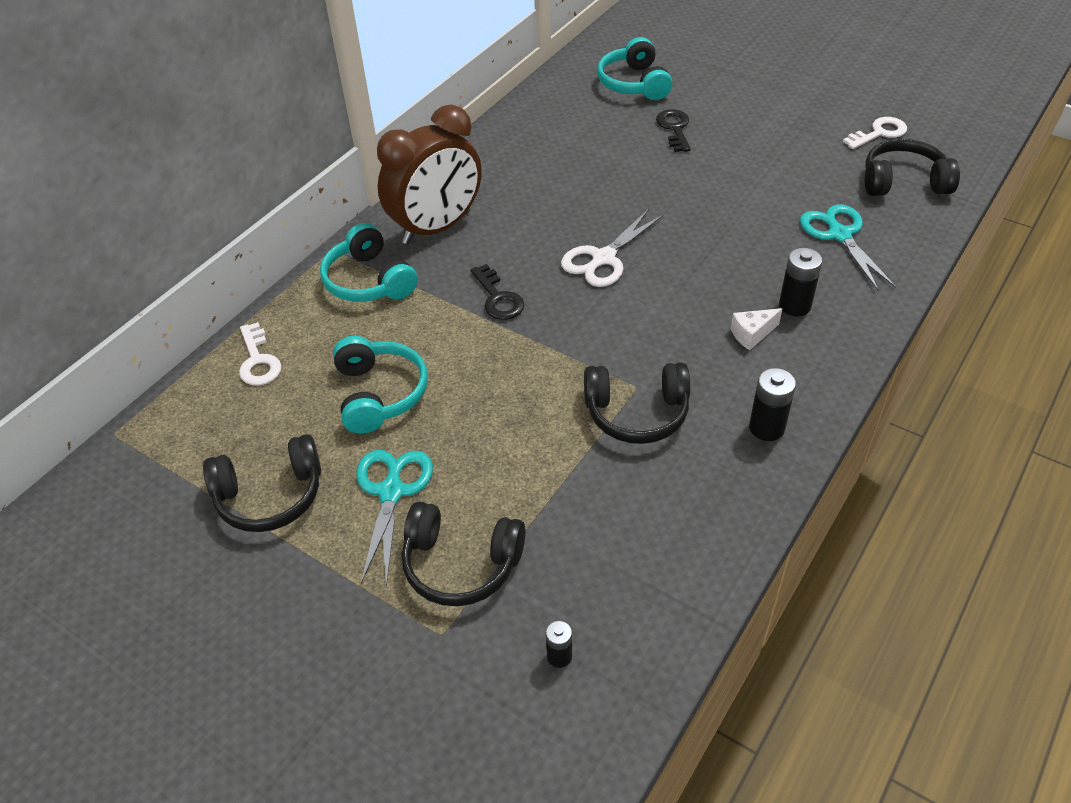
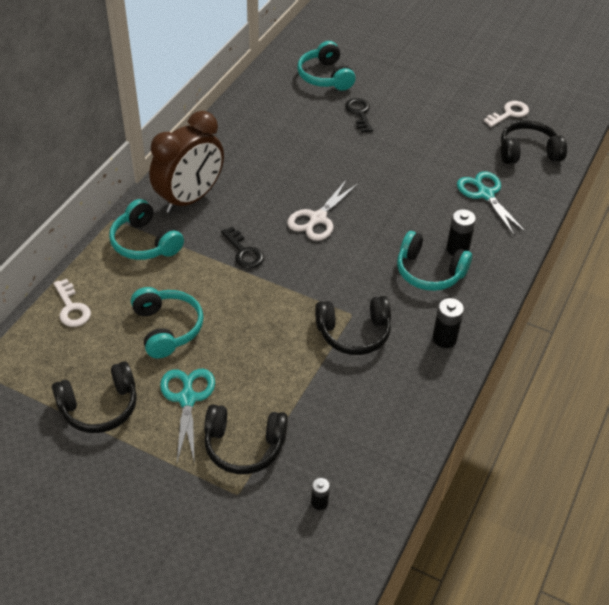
camera: 10 degrees left, 0 degrees up
white cheese [731,308,783,350] -> turquoise headphones [397,231,472,291]

